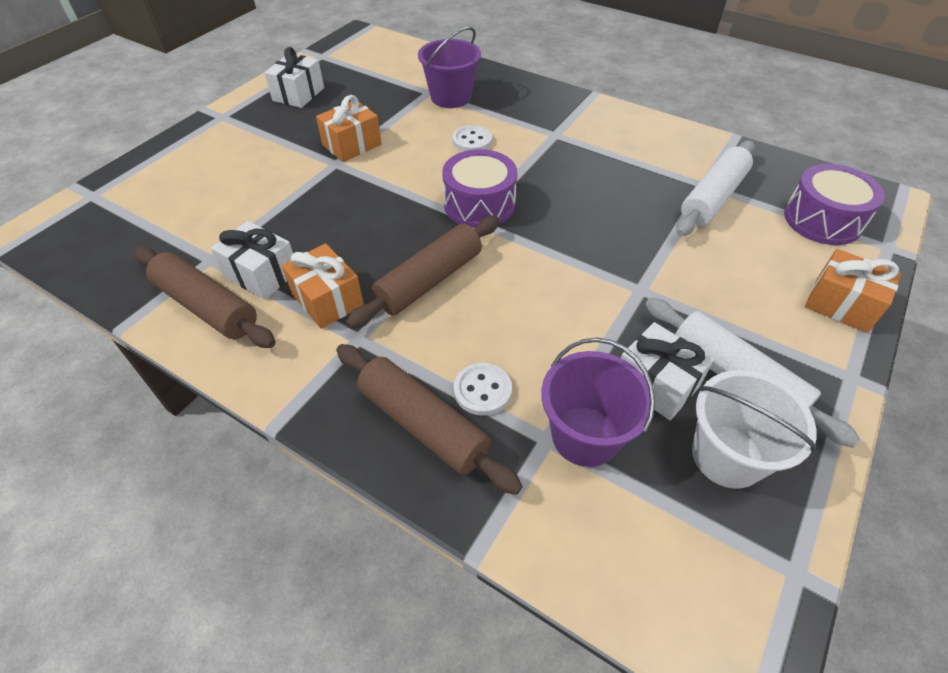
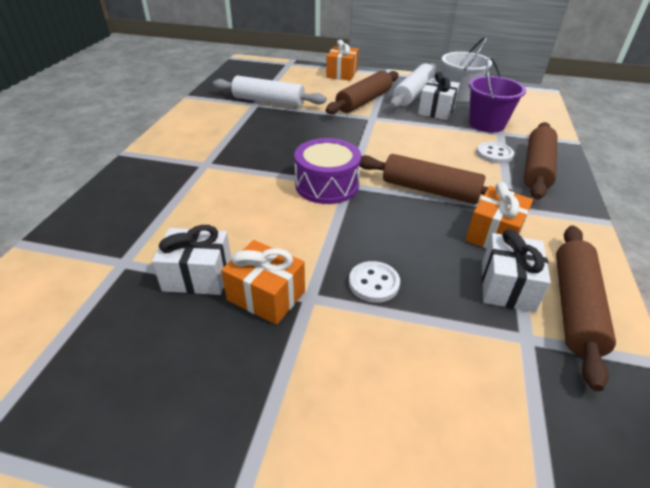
camera: 110 degrees left, 10 degrees down
white gift [264,47,324,108] -> white gift moved to [152,225,232,295]
purple bucket [418,27,481,108] -> none
white button [452,125,492,151] -> white button moved to [349,261,400,303]
purple drum [784,164,885,245] -> none
none -> brown rolling pin [326,71,399,114]

